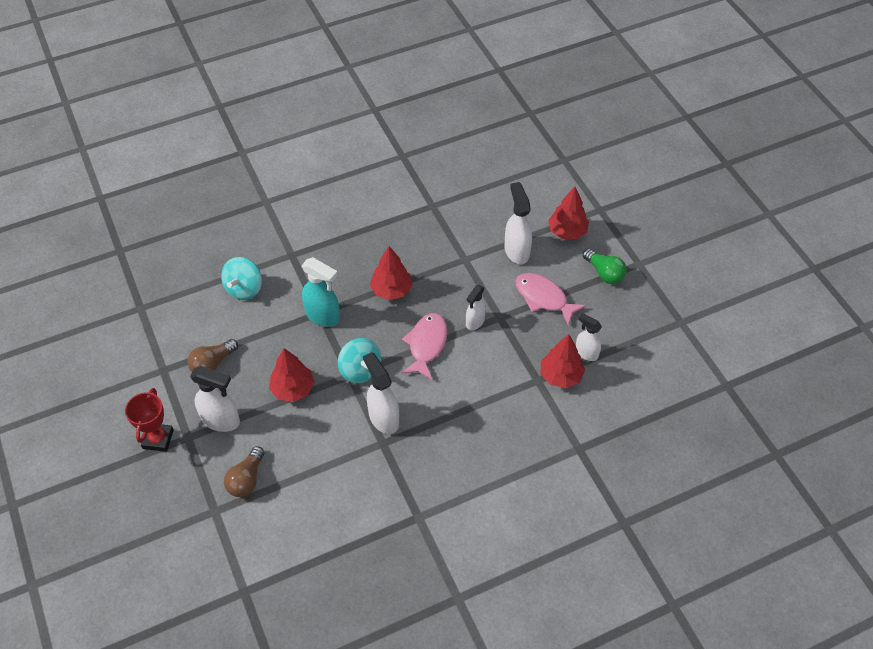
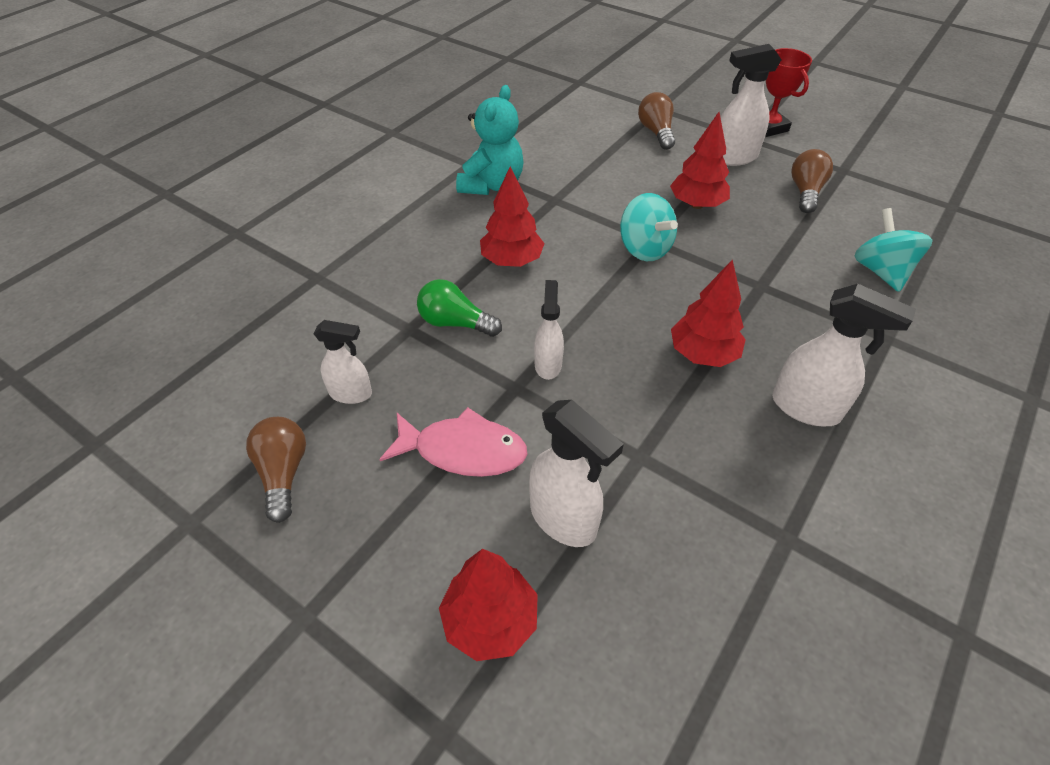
camera: 150 degrees right, 5 degrees down
turquoise spray bottle [302,257,340,327] -> none
turquoise spinning top [338,338,381,383] -> turquoise spinning top turned 150 degrees counterclockwise [620,193,678,261]
white spray bottle [363,352,399,434] -> white spray bottle moved to [772,284,916,426]
pink fish [402,313,447,380] -> none
red tree [541,334,585,388] -> red tree moved to [480,166,545,267]
green light bulb [583,249,627,284] -> green light bulb moved to [417,279,502,337]
none -> brown light bulb [246,417,306,523]
none -> turquoise teddy bear [456,85,523,195]

